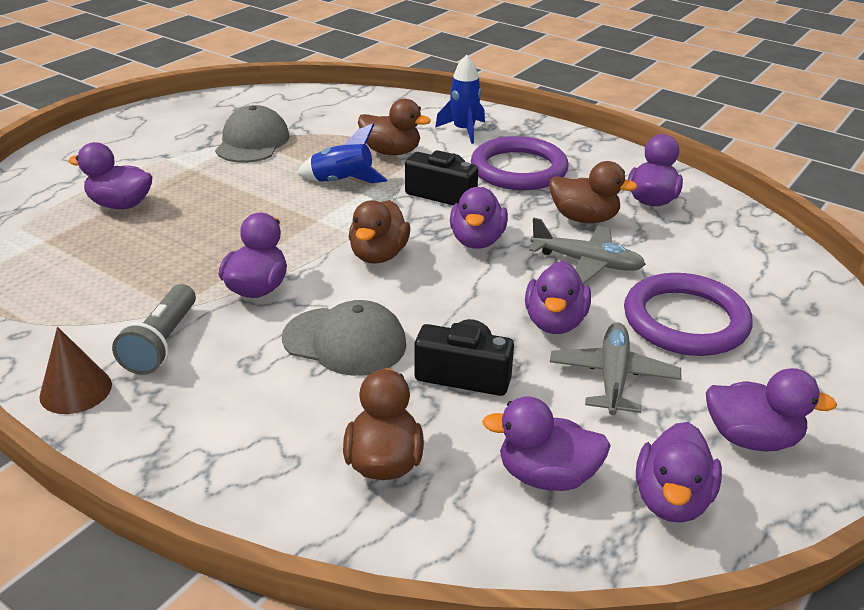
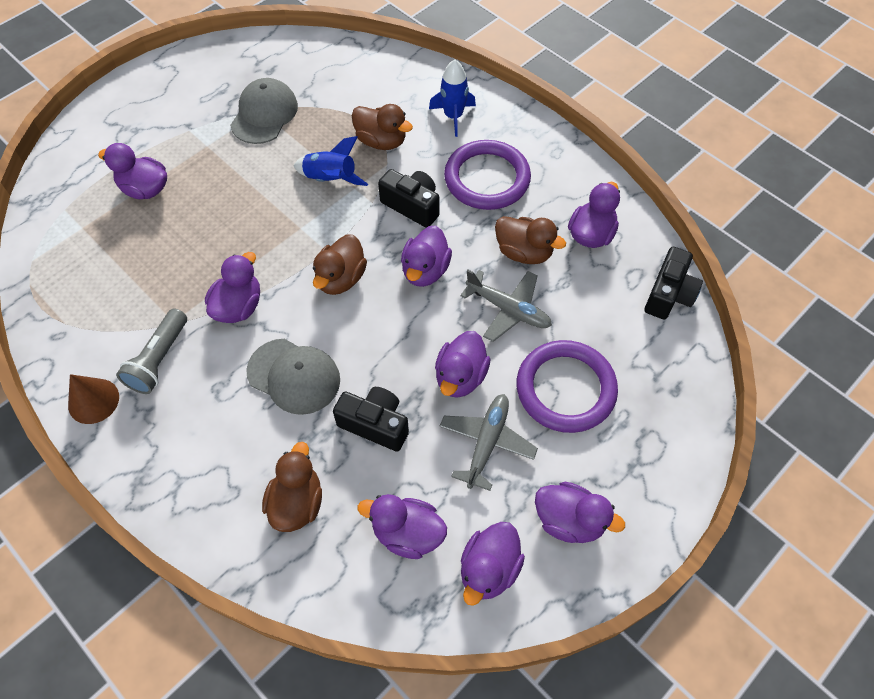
camera: 10 degrees right, 25 degrees up
none -> black camera [645,247,703,319]

